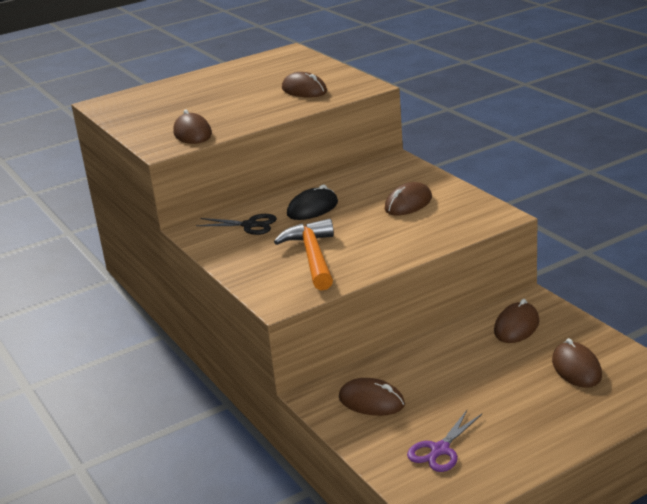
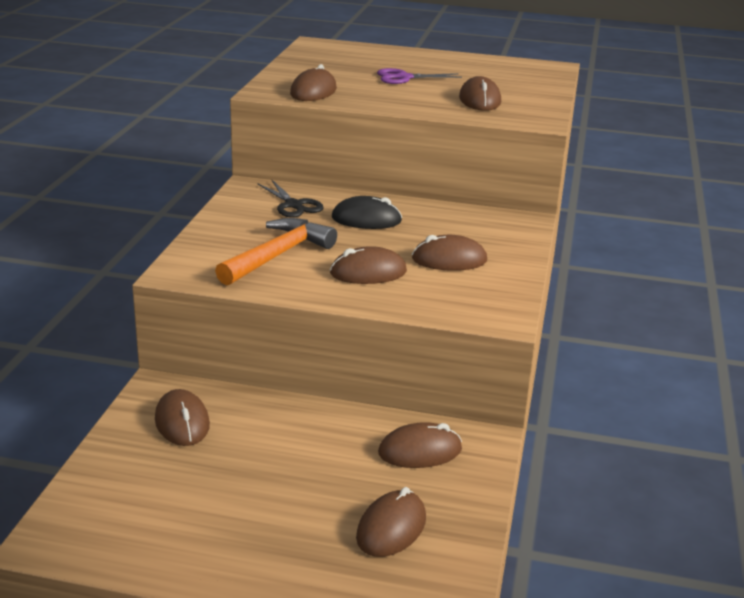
camera: 40 degrees right, 0 degrees up
purple scissors [407,410,482,472] -> purple scissors moved to [377,68,462,84]
none -> brown mouse [330,246,407,284]

